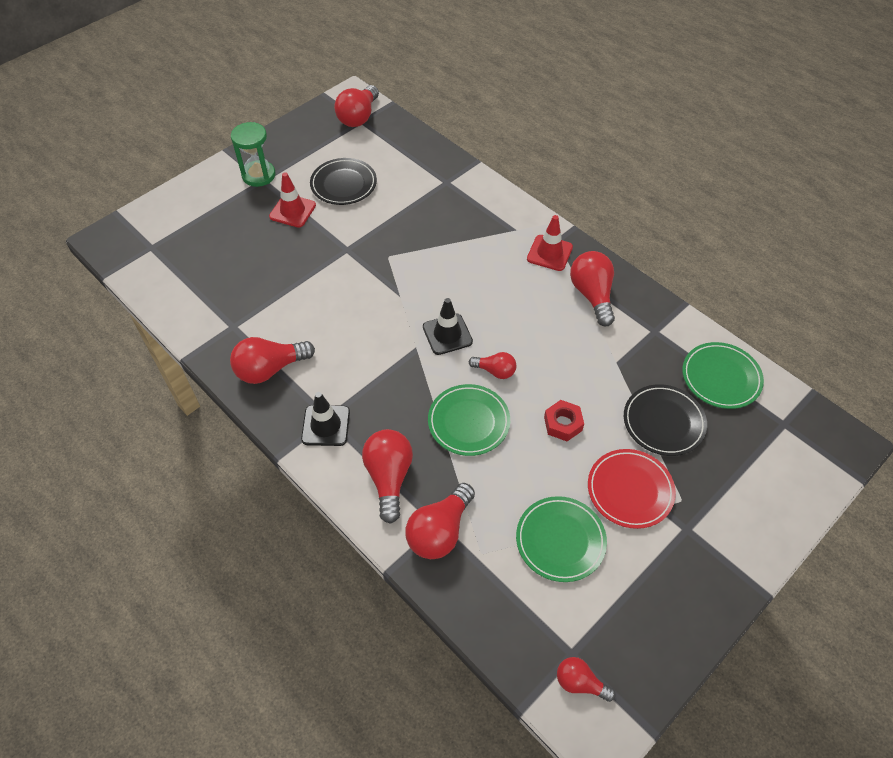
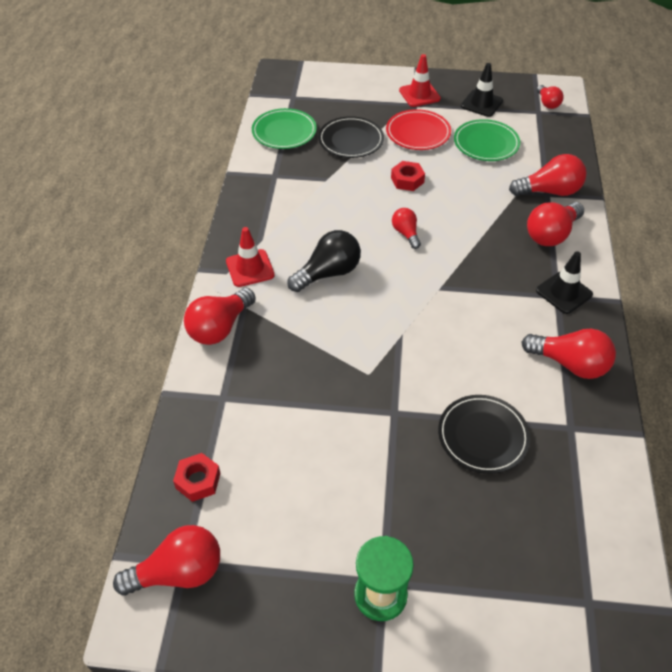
camera: 130 degrees left, 5 degrees down
red traffic cone [269,172,316,228] -> red traffic cone moved to [399,54,441,107]
black plate [310,158,377,205] -> black plate moved to [438,395,530,474]
black traffic cone [423,298,473,355] -> black traffic cone moved to [461,63,503,117]
green plate [428,384,510,456] -> none
red light bulb [570,251,615,326] -> red light bulb moved to [184,288,256,345]
none -> red nut [173,453,220,502]
none -> black light bulb [287,230,361,292]

